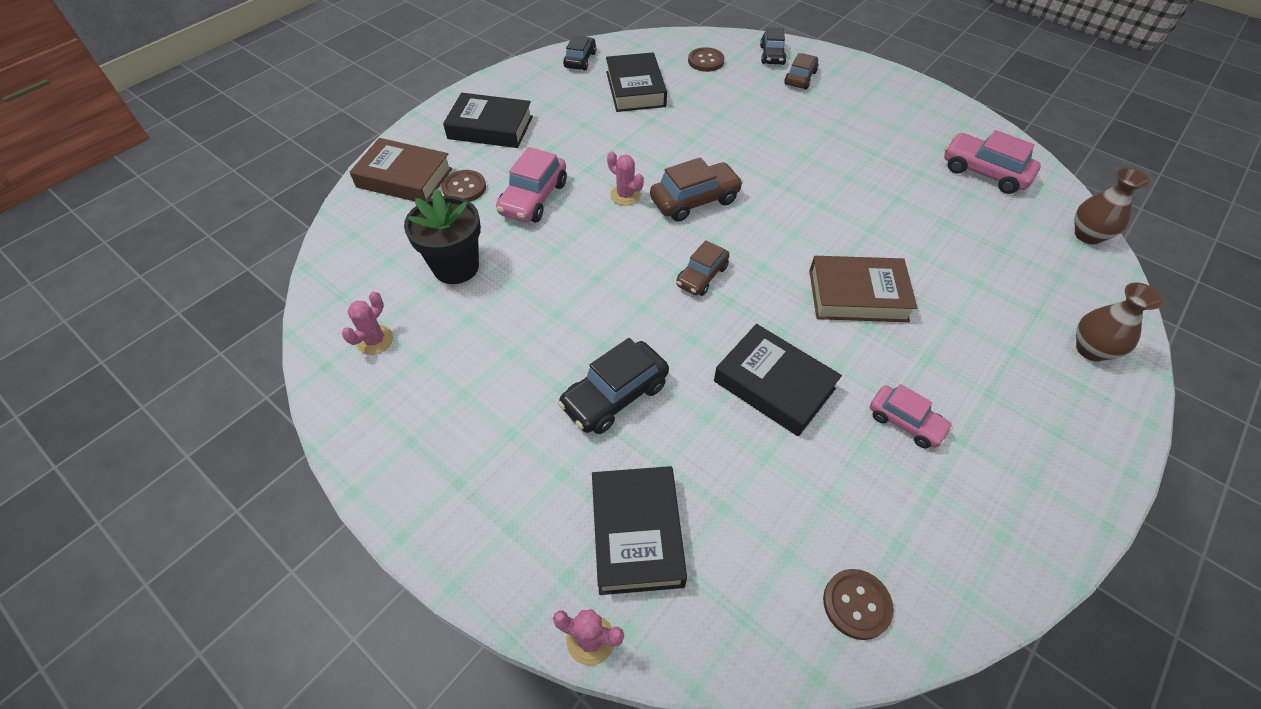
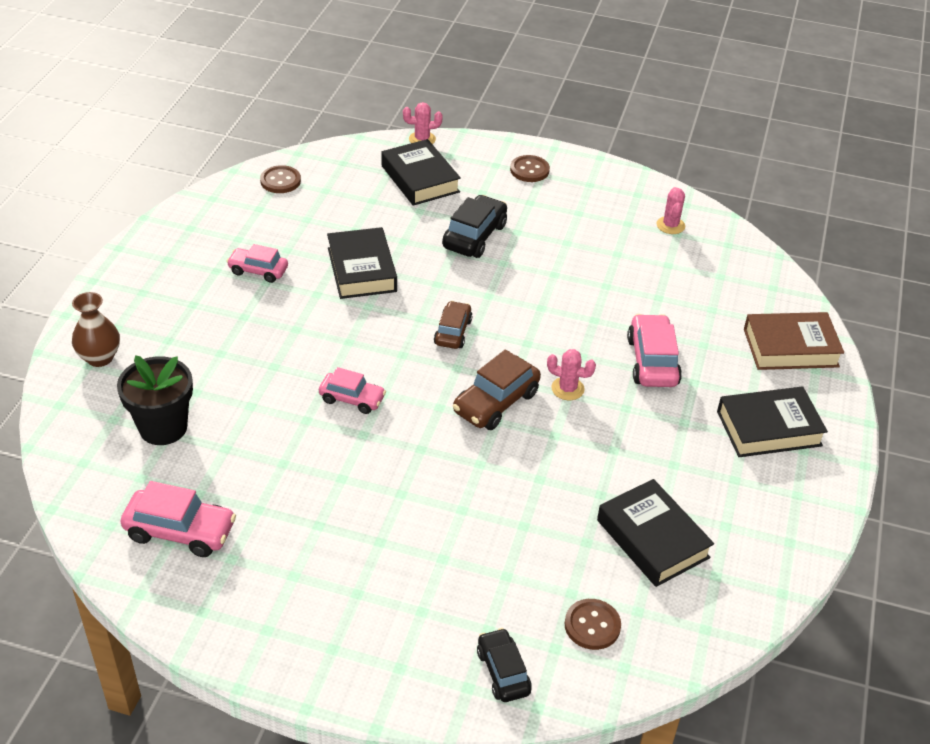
camera: 155 degrees right, 10 degrees down
black flower pot [404,189,481,284] -> black flower pot moved to [117,355,193,445]
brown button [441,170,486,201] -> brown button moved to [510,155,550,182]
black car [563,36,596,70] -> none
black book [714,324,842,436] -> black book turned 60 degrees clockwise [327,227,397,299]
brown car [784,53,819,89] -> none
brown book [809,256,917,322] -> none
brown vase [1074,168,1150,244] -> none
none -> pink car [319,367,386,414]

